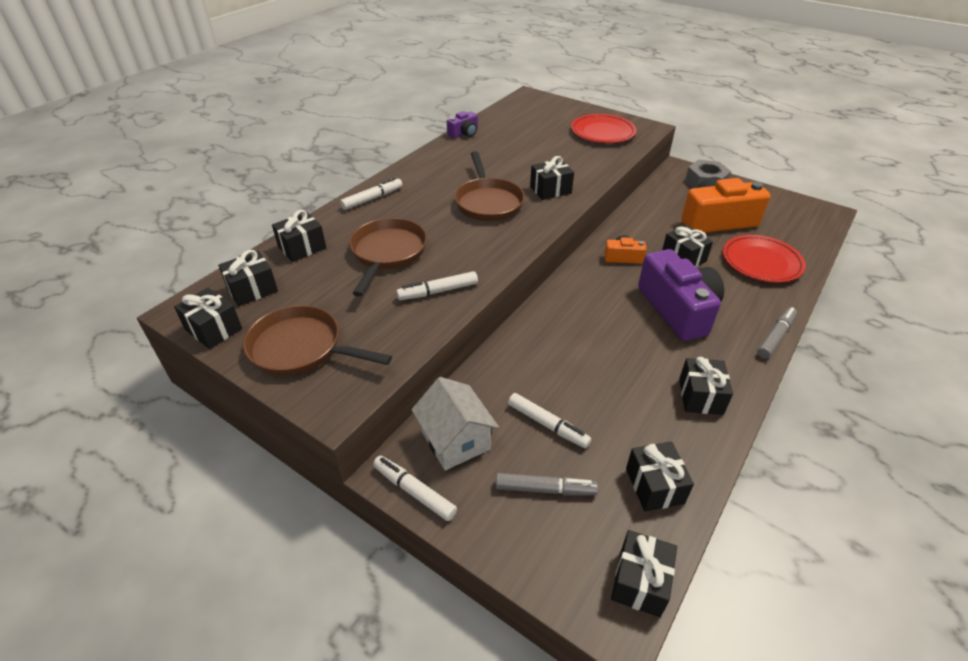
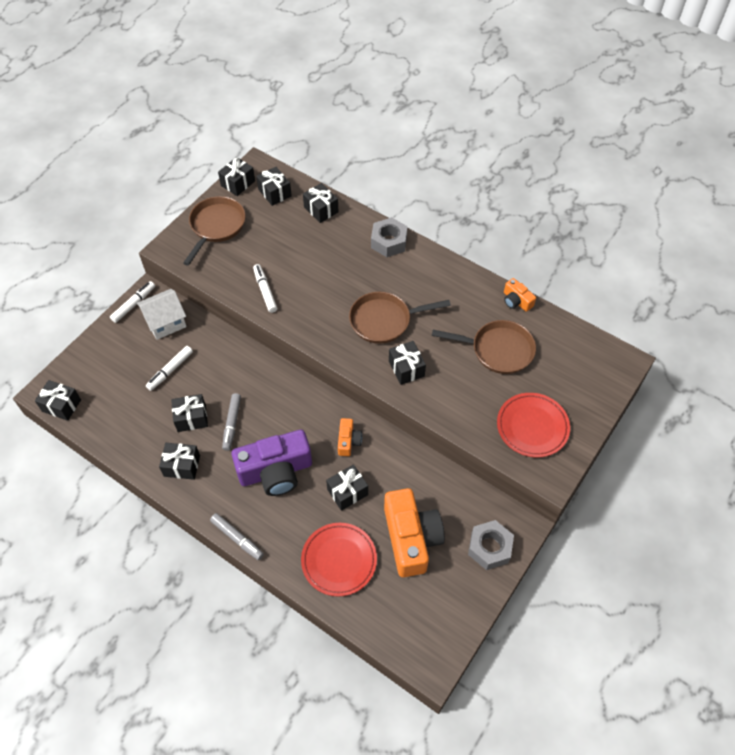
camera: 90 degrees right, 15 degrees up
white marker [340,177,402,210] -> grey nut [371,217,408,257]
brown pan [349,218,427,296] -> brown pan moved to [432,320,536,374]
purple camera [447,111,478,138] -> orange camera [504,278,536,312]
grey marker [496,473,598,495] -> grey marker moved to [222,393,241,451]
black gift [626,441,694,512] -> black gift moved to [171,394,208,432]

